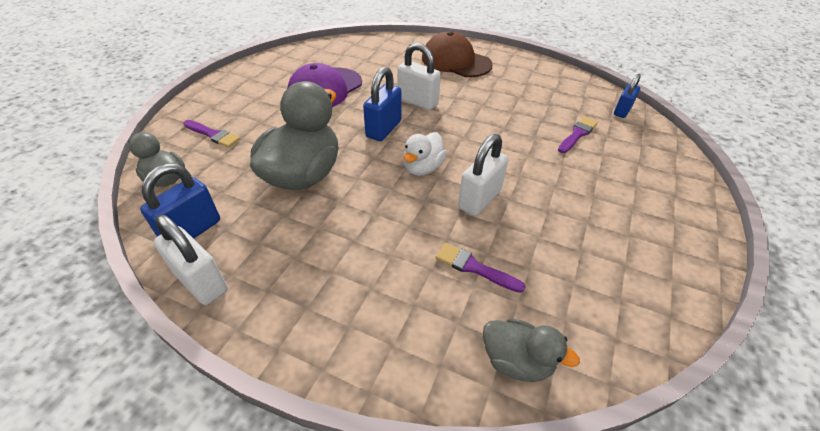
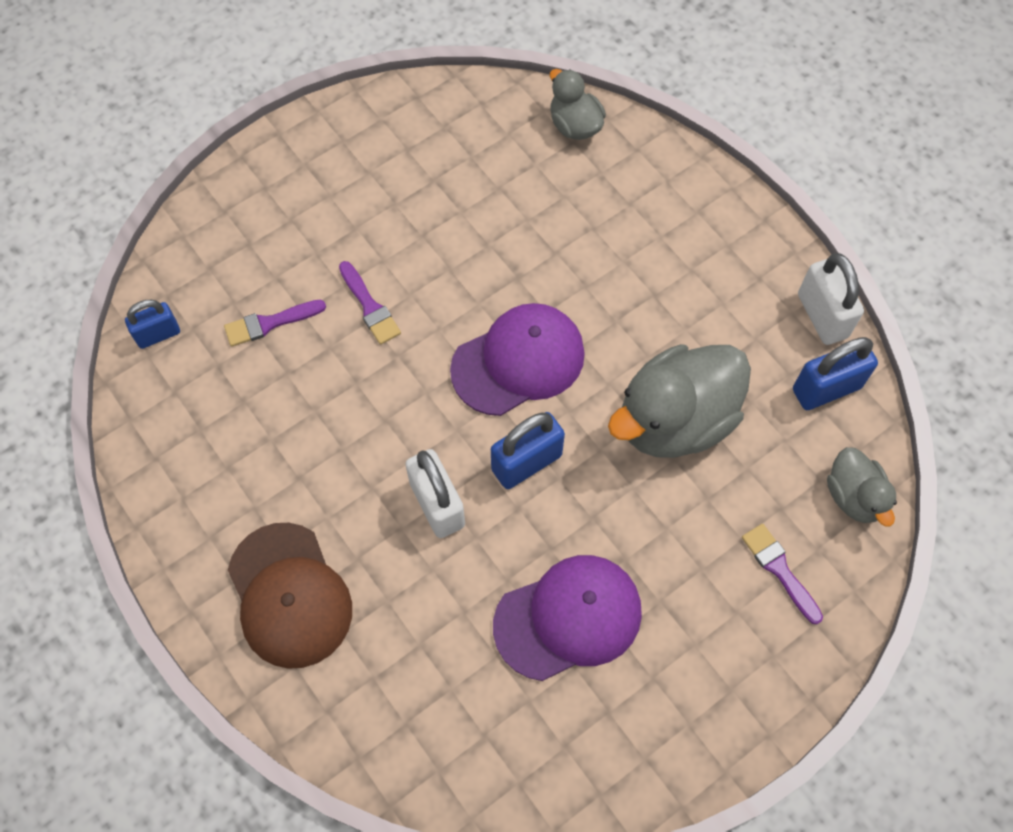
camera: 150 degrees left, 20 degrees up
white duck [404,132,447,176] -> purple cap [450,303,585,416]
purple brush [436,243,526,293] -> purple brush moved to [339,261,401,345]
white padlock [458,134,509,216] -> none

